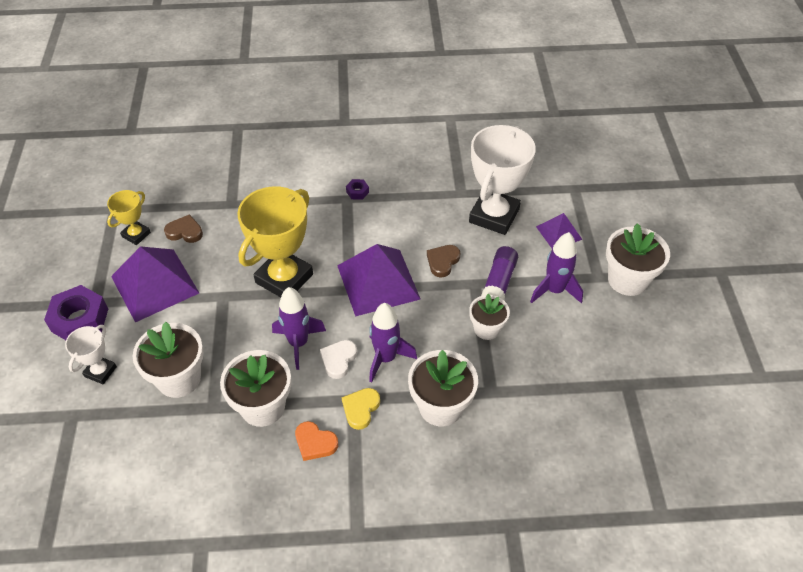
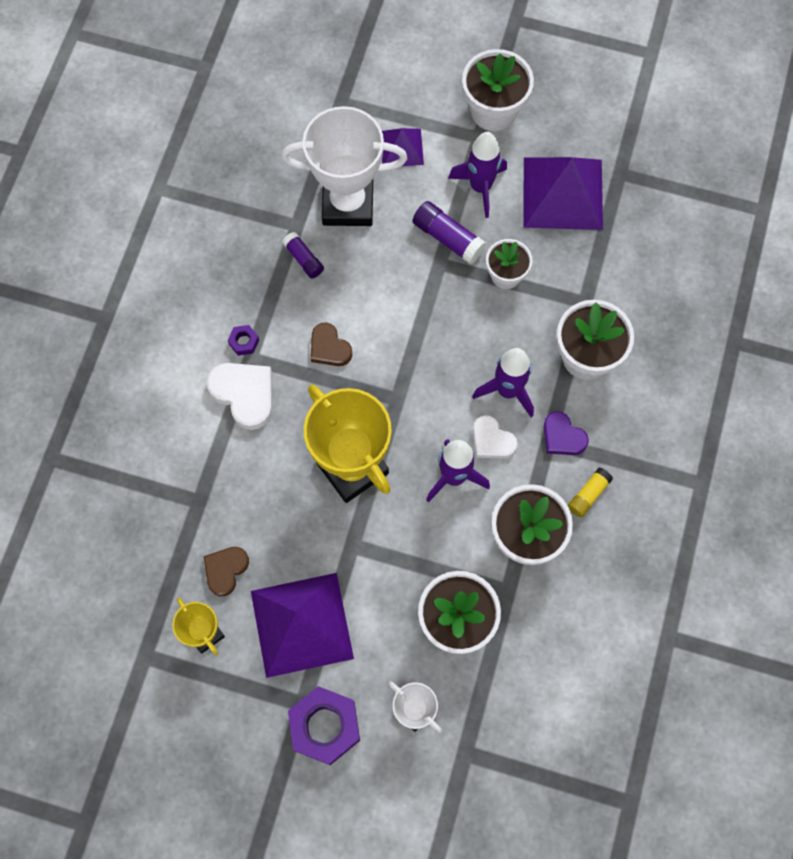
camera: 70 degrees left, 20 degrees up
orange heart [295,421,338,461] -> yellow glue stick [568,468,613,517]
purple pyramid [337,244,420,317] -> purple pyramid moved to [524,157,603,230]
yellow heart [342,388,380,430] -> purple heart [544,411,589,455]
brown heart [427,245,460,277] -> brown heart moved to [311,322,352,366]
white trophy [469,125,536,235] -> white trophy turned 45 degrees counterclockwise [281,106,408,226]
none -> white heart [207,363,272,430]
none -> purple glue stick [282,232,324,278]

